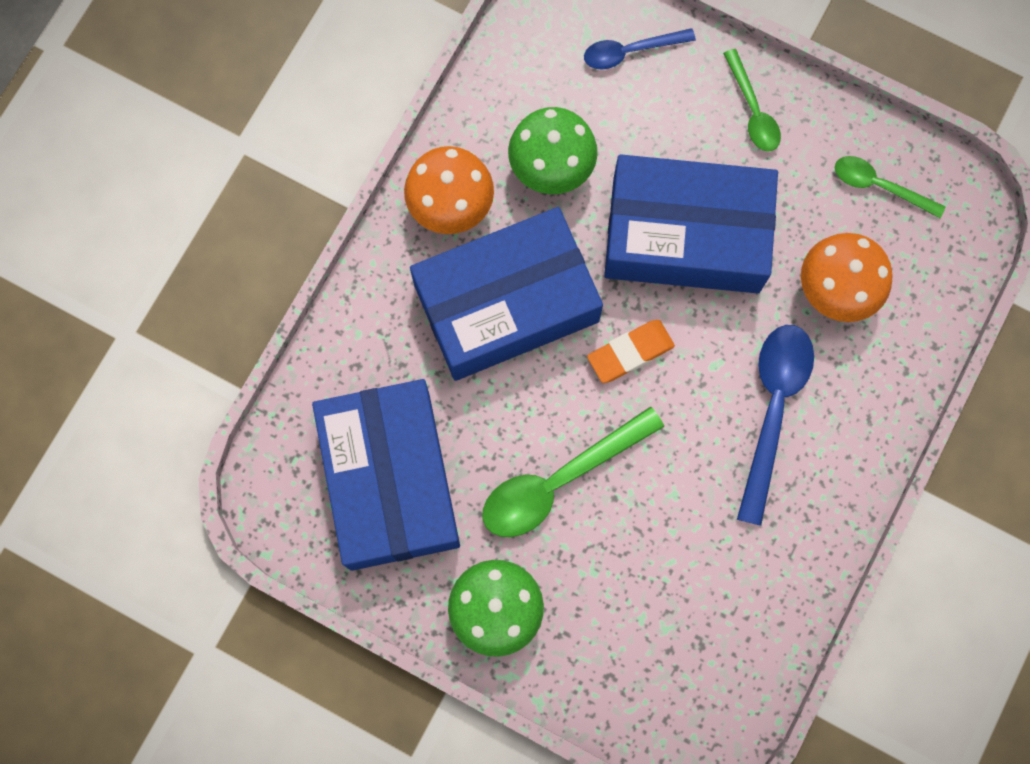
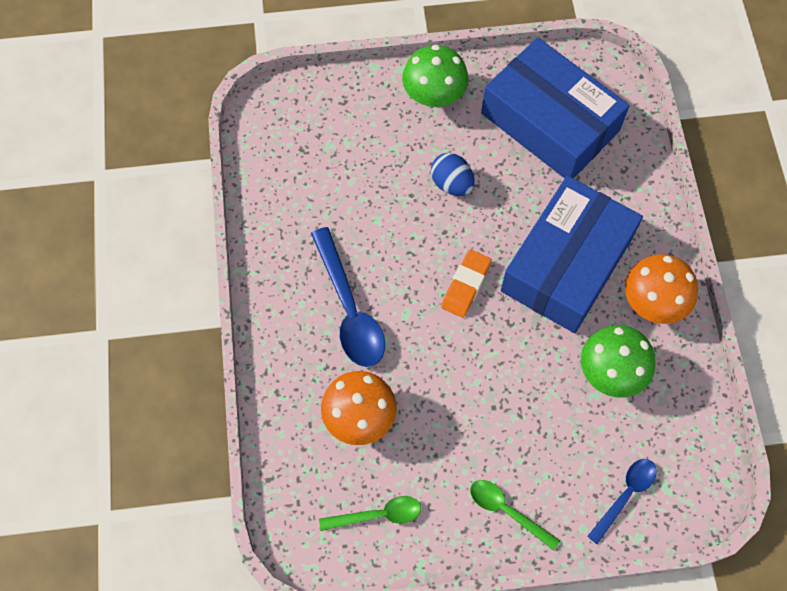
camera: 145 degrees right, 10 degrees down
green spoon [482,406,664,537] -> blue egg [431,153,474,196]
blue box [604,154,778,294] -> none

